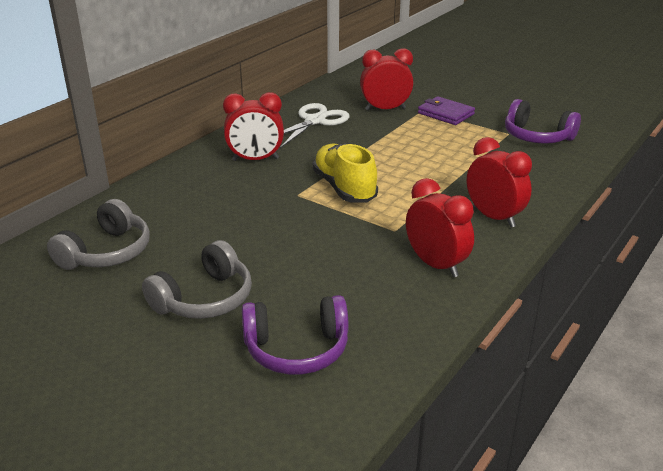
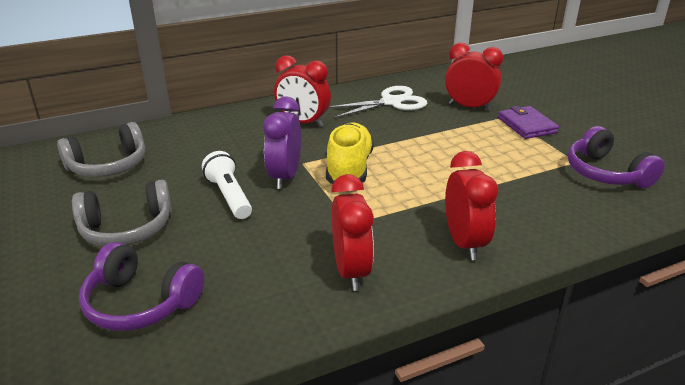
camera: 30 degrees right, 0 degrees up
none -> white flashlight [202,151,252,219]
none -> purple clock [263,96,301,189]

